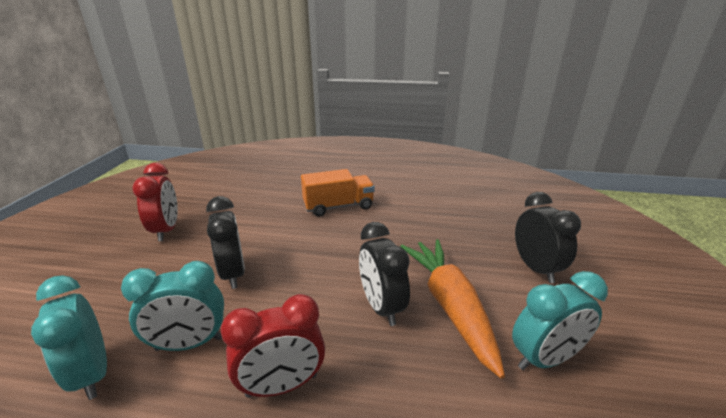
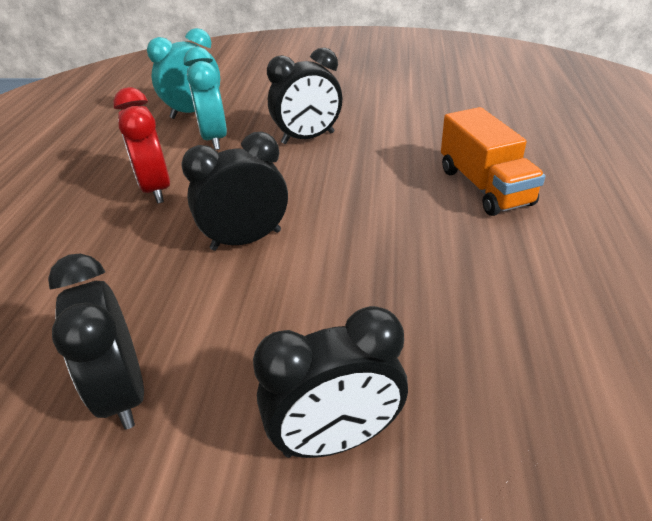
camera: 90 degrees right, 10 degrees up
red clock [132,163,178,241] -> none
orange carrot [400,239,505,379] -> none
turquoise clock [512,271,608,370] -> black clock [48,254,144,430]

